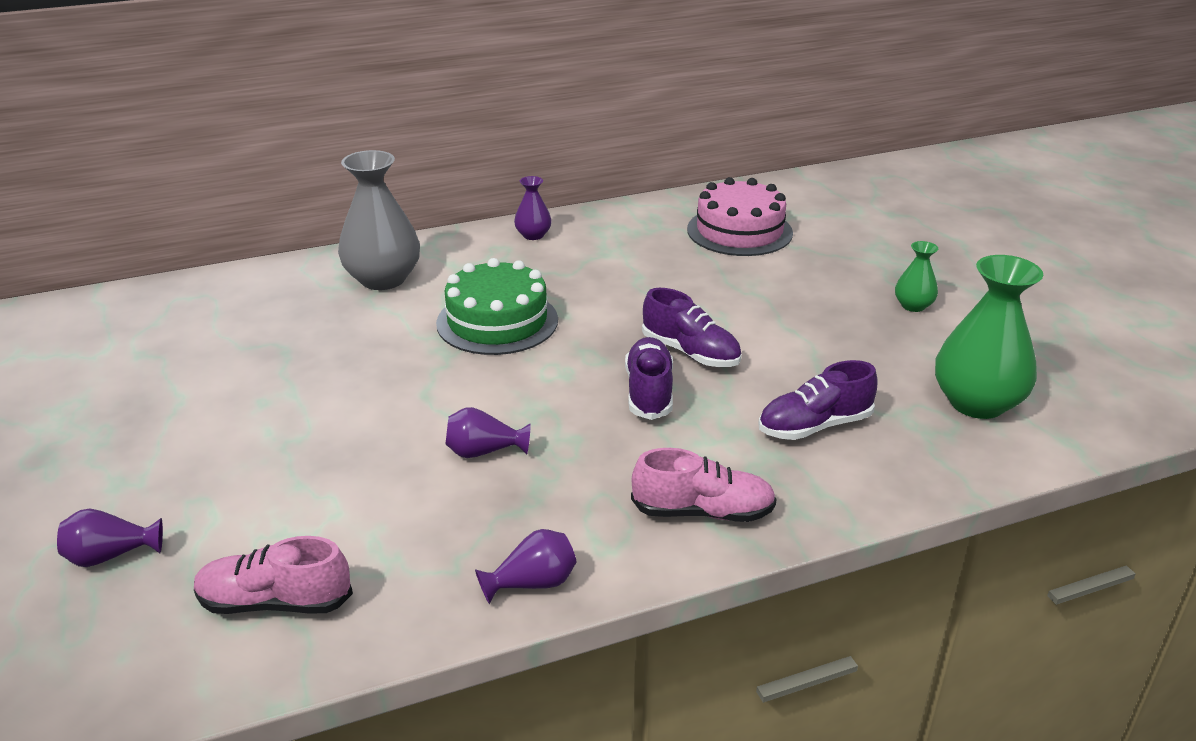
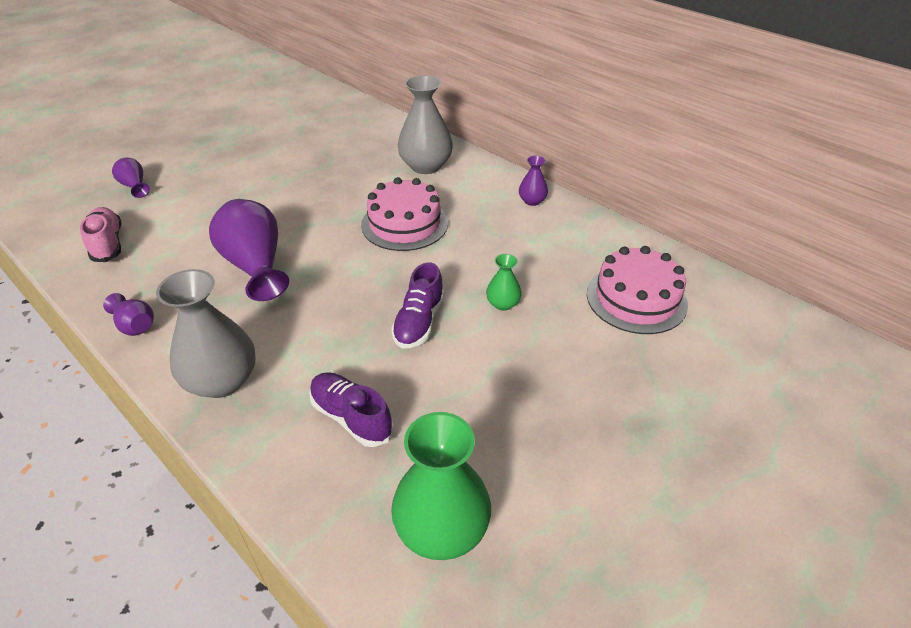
camera: 65 degrees right, 10 degrees up
green cake [436,258,558,355] -> pink cake [361,177,448,251]
purple vase [445,407,530,458] -> purple vase [209,199,289,301], size x2.00
purple shoe [625,337,673,420] -> none
pink shoe [631,448,777,522] -> grey vase [156,269,256,398]
green vase [895,241,938,312] -> green vase moved to [486,254,522,311]

